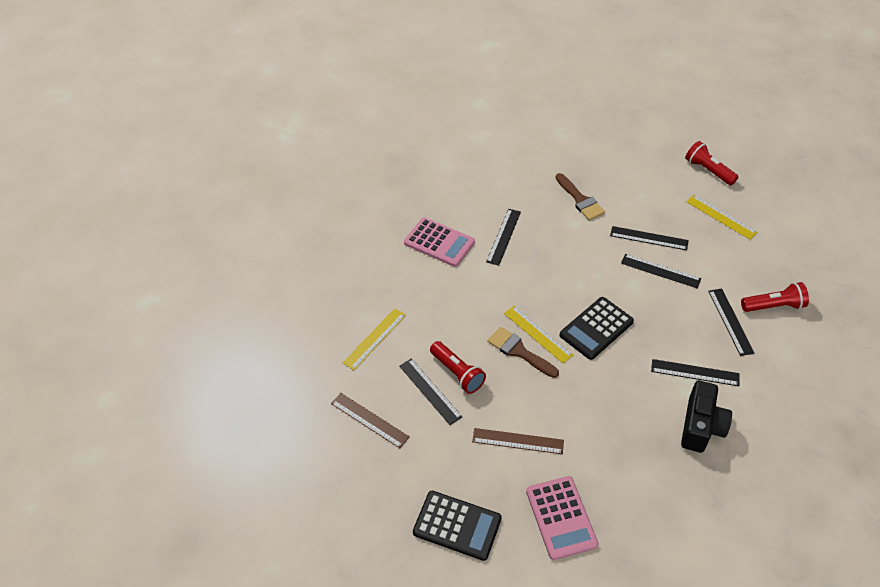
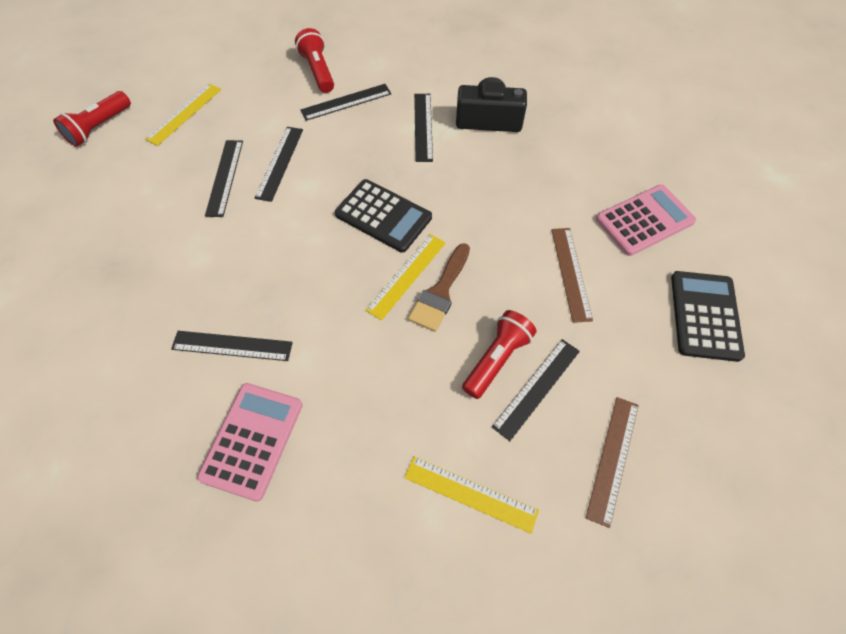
camera: 105 degrees left, 10 degrees up
brown brush [556,173,605,221] -> none

